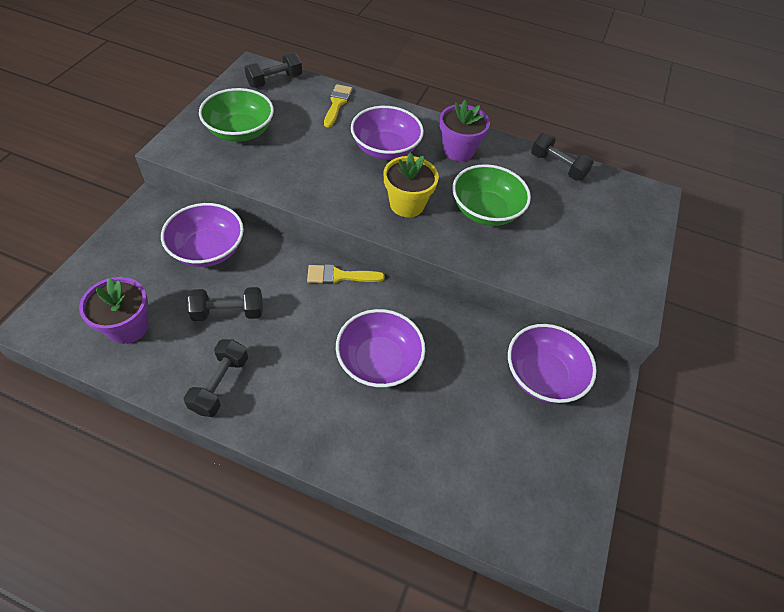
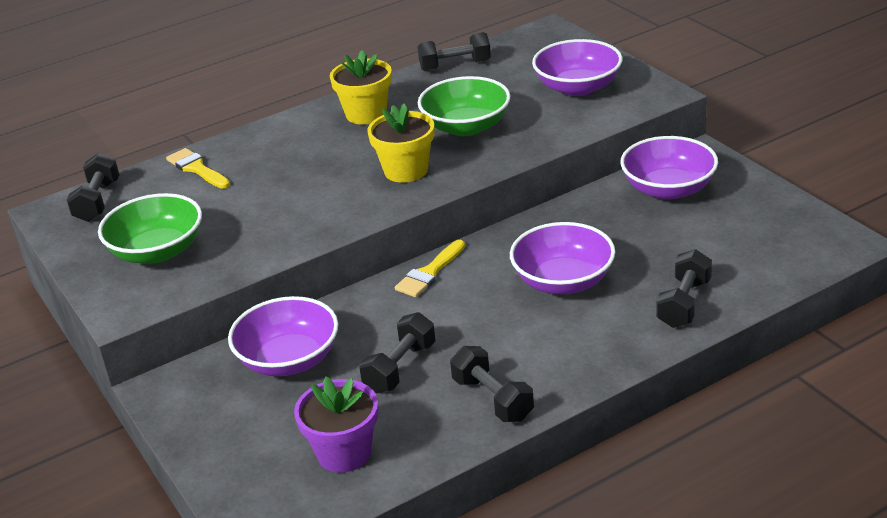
camera: 45 degrees left, 20 degrees down
purple bowl [351,106,424,160] -> purple bowl moved to [532,39,622,96]
purple flower pot [440,100,490,161] -> yellow flower pot [330,50,392,125]
none -> black dumbbell [656,249,712,328]

